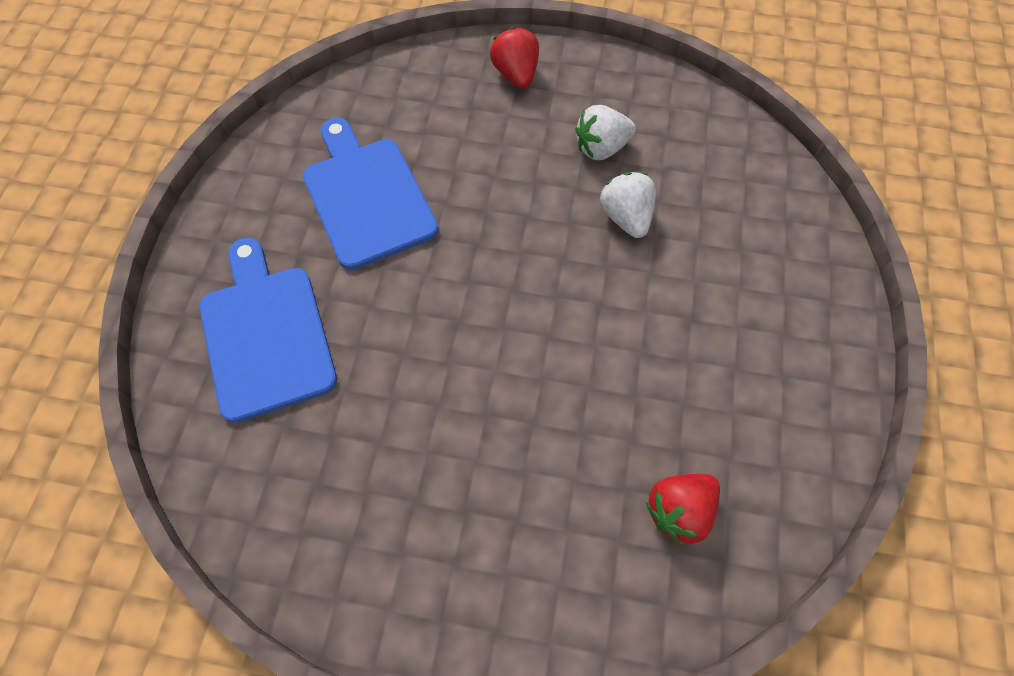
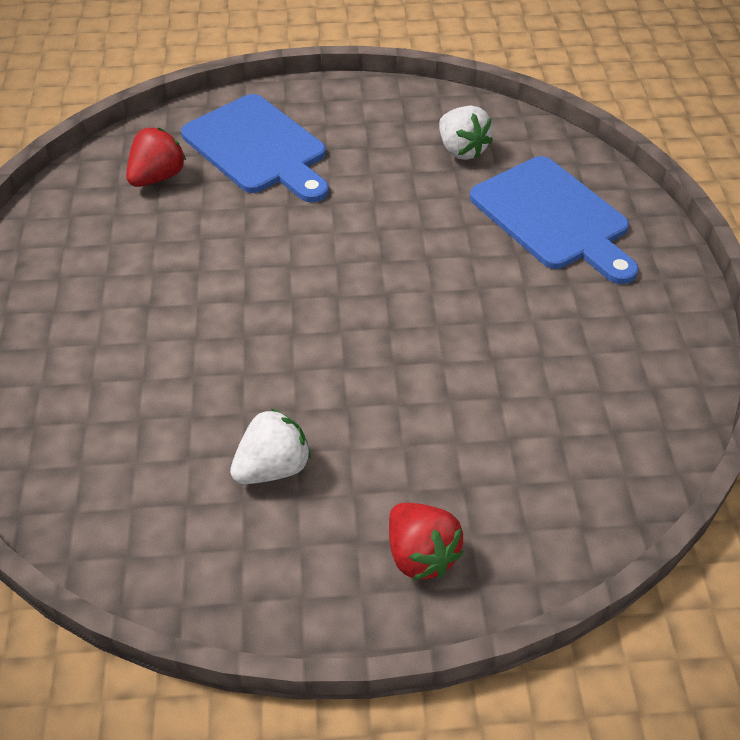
camera: 165 degrees right, 15 degrees down
blue cutting board [303,118,438,270] -> blue cutting board moved to [181,94,329,202]
white strawberry [600,172,656,238] -> white strawberry moved to [439,106,493,160]

